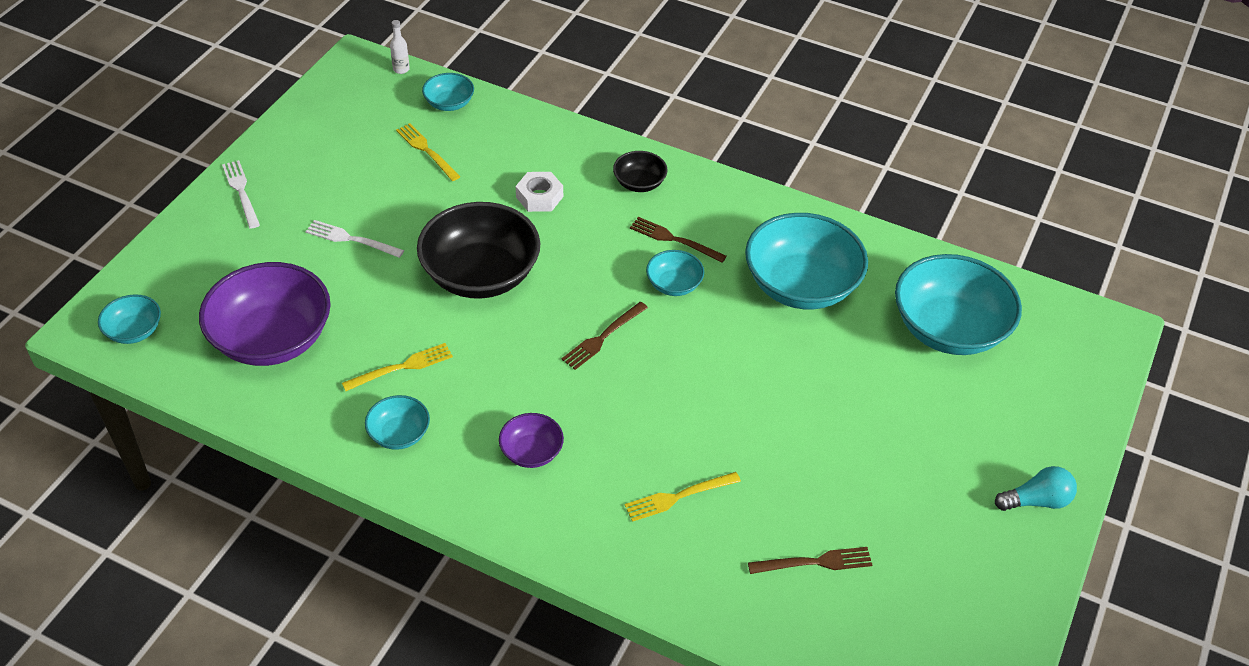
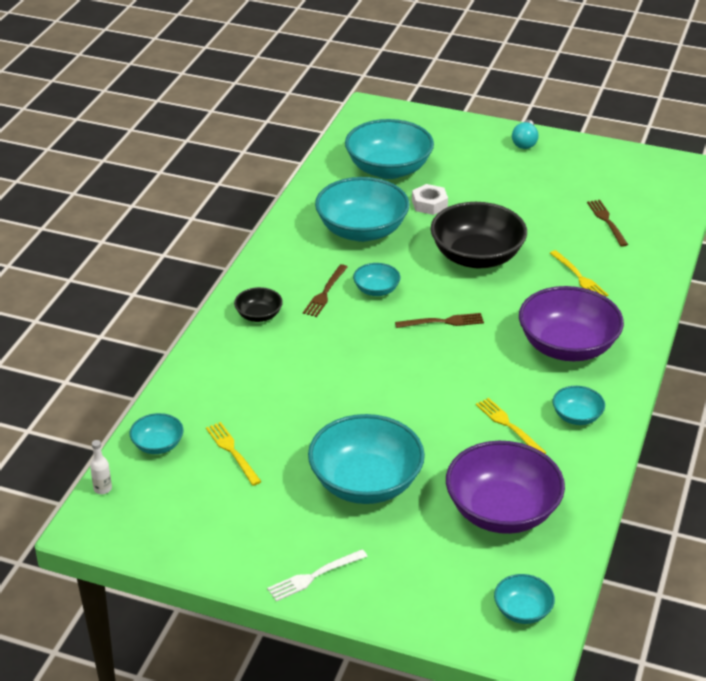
camera: 95 degrees left, 10 degrees down
white fork [305,220,404,258] -> turquoise bowl [308,414,425,504]
yellow fork [396,123,461,181] -> yellow fork turned 105 degrees clockwise [206,422,262,486]
black bowl [417,202,540,299] -> black bowl moved to [430,202,527,268]
purple bowl [499,413,564,468] -> purple bowl [519,286,624,361], size x2.09
white nut [516,172,563,212] -> white nut moved to [412,184,448,215]
brown fork [561,302,648,370] -> brown fork turned 45 degrees counterclockwise [395,313,484,328]
turquoise light bulb [995,466,1077,511] -> turquoise light bulb turned 150 degrees counterclockwise [512,120,539,149]

